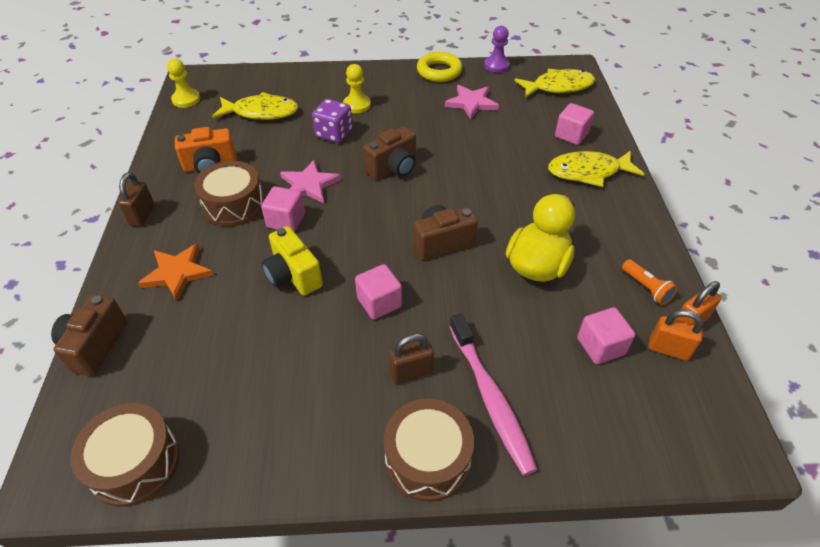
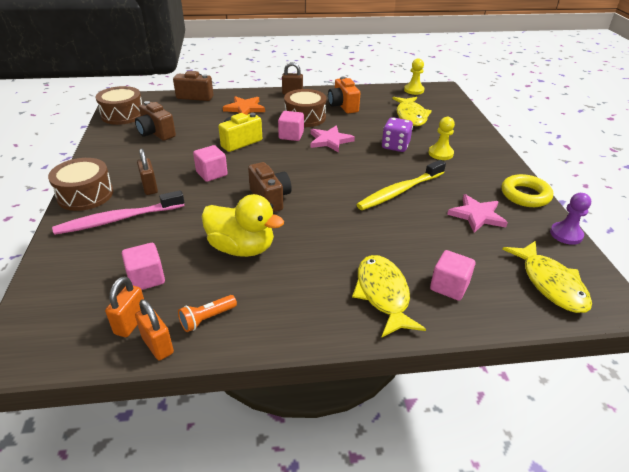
camera: 85 degrees right, 10 degrees down
brown camera [363,126,416,179] -> brown camera moved to [135,101,176,141]
none -> yellow toothbrush [356,160,446,210]

